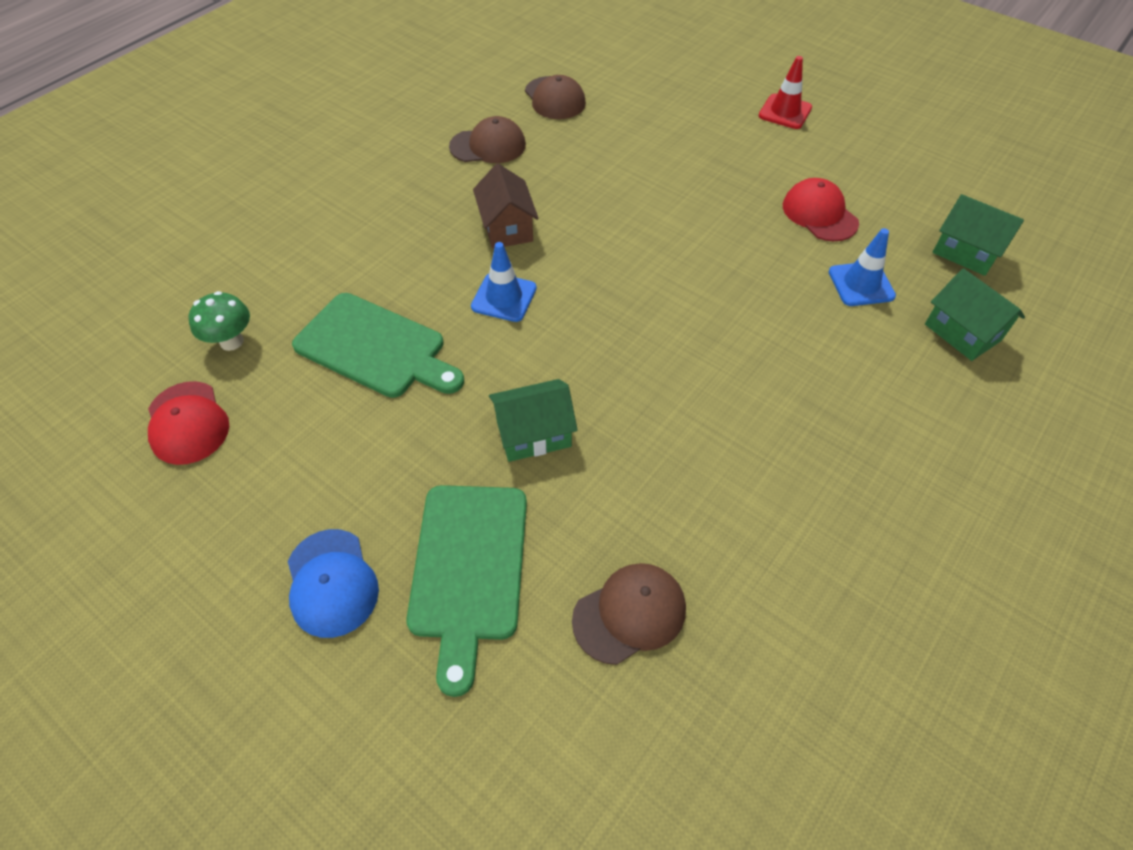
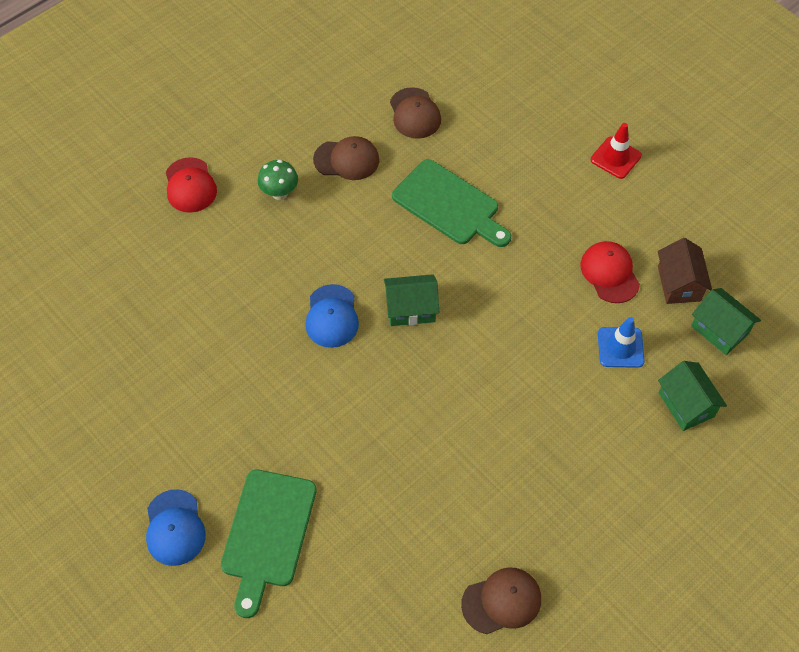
camera: 10 degrees right, 5 degrees up
red cap [148,381,229,465] -> red cap moved to [166,157,217,213]
green mushroom [188,291,250,351] -> green mushroom moved to [258,160,298,200]
green cutting board [292,293,464,398] -> green cutting board moved to [392,159,511,247]
blue traffic cone [471,242,537,322] -> blue cap [305,284,359,348]
brown house [473,164,539,249] -> brown house moved to [658,238,712,304]
green house [489,379,578,462] -> green house moved to [384,274,439,326]
brown cap [572,563,686,665] -> brown cap moved to [461,567,541,634]

